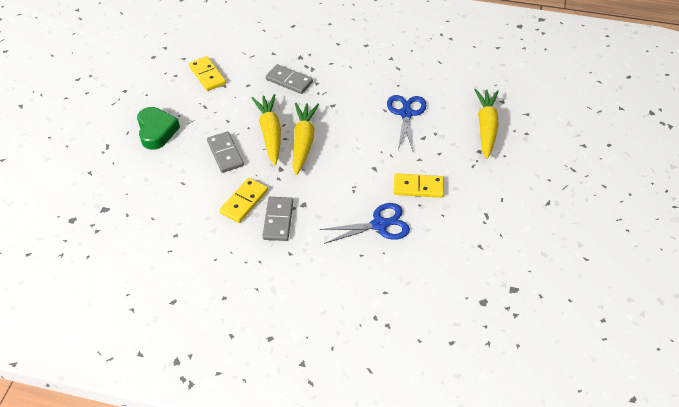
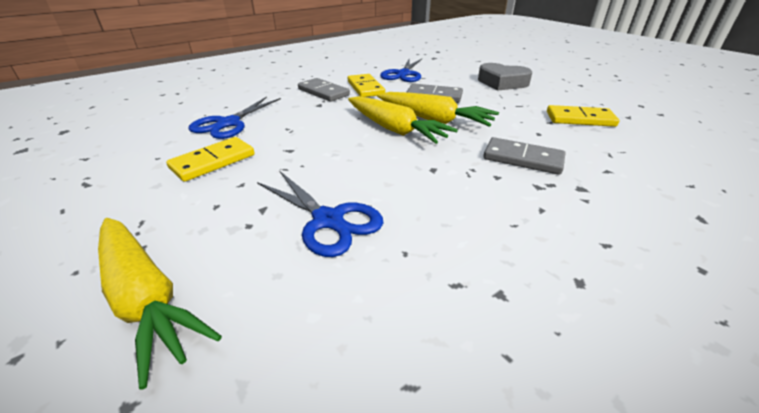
camera: 130 degrees right, 15 degrees down
green heart [137,107,180,150] -> grey heart [478,63,532,91]
grey domino [266,64,313,94] -> grey domino turned 45 degrees clockwise [483,137,565,175]
none -> blue scissors [380,59,422,82]

